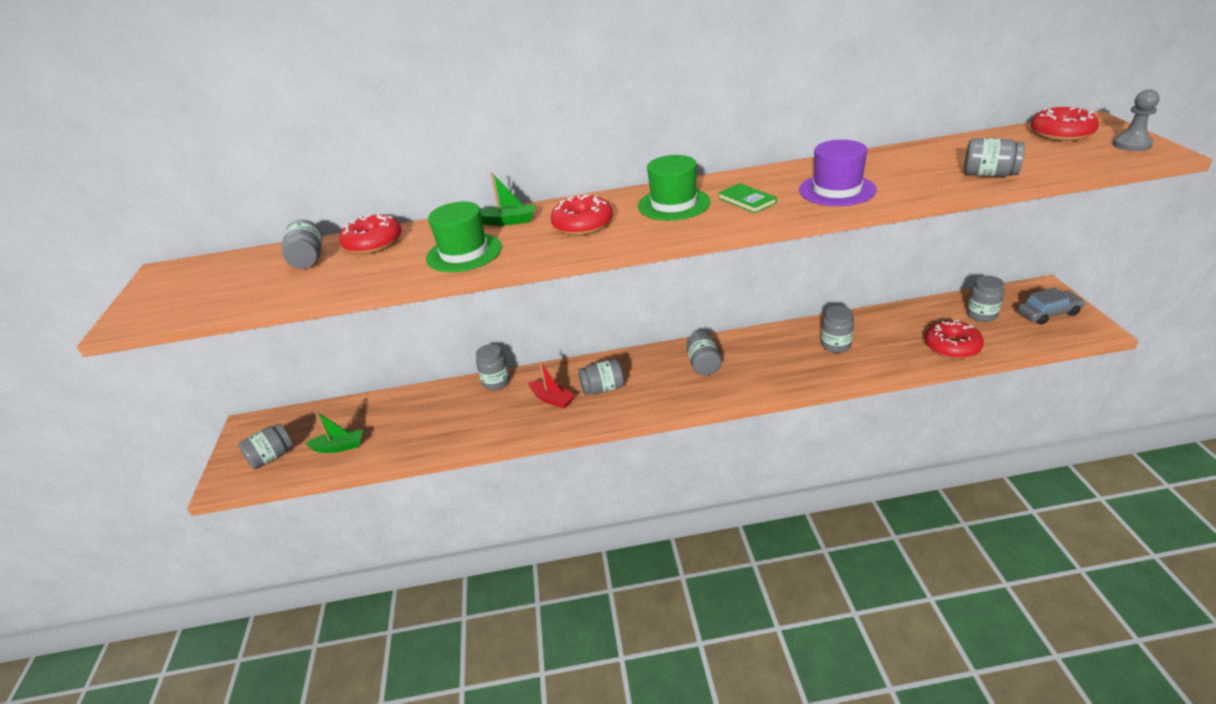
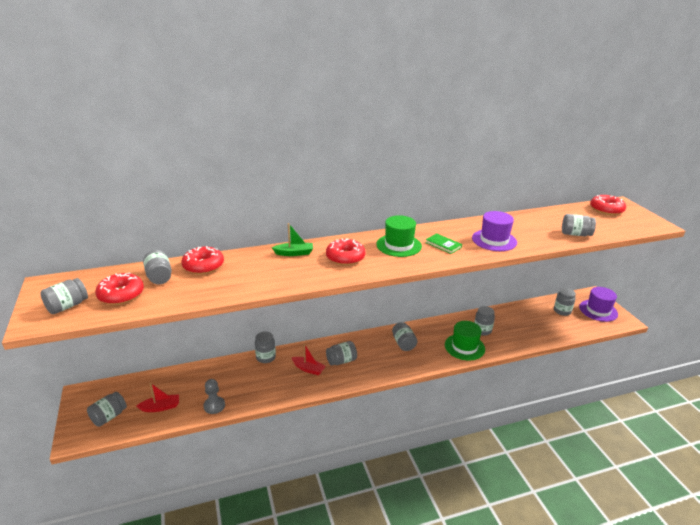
camera: 15 degrees left, 5 degrees down
green boat [305,412,363,453] -> red boat [136,383,179,412]
green hat [426,202,502,272] -> green hat moved to [445,321,485,360]
red donut [925,320,984,359] -> red donut moved to [95,273,144,305]
grey car [1017,288,1085,325] -> purple hat [579,287,618,322]
grey pawn [1113,89,1160,151] -> grey pawn moved to [204,379,225,414]
none -> grey jar [40,278,88,314]

